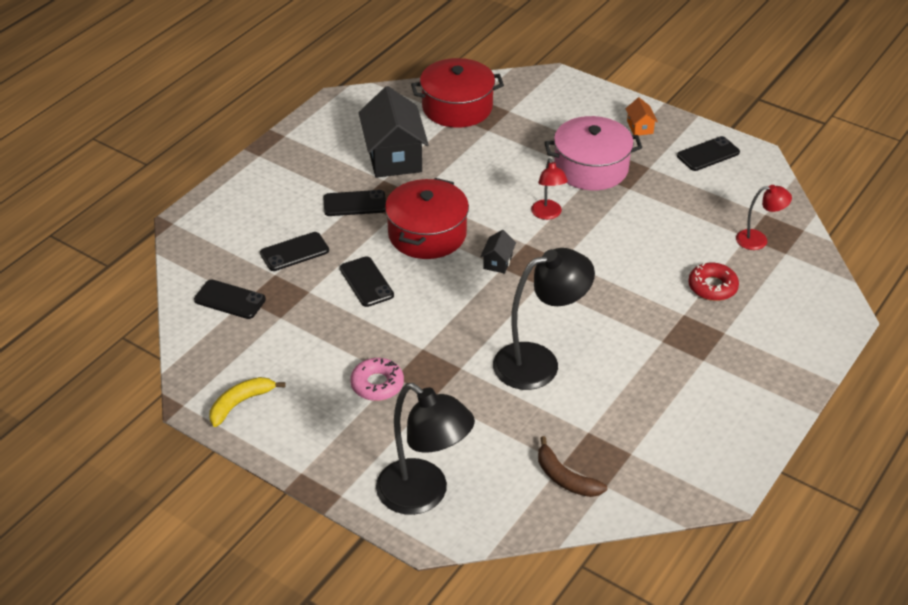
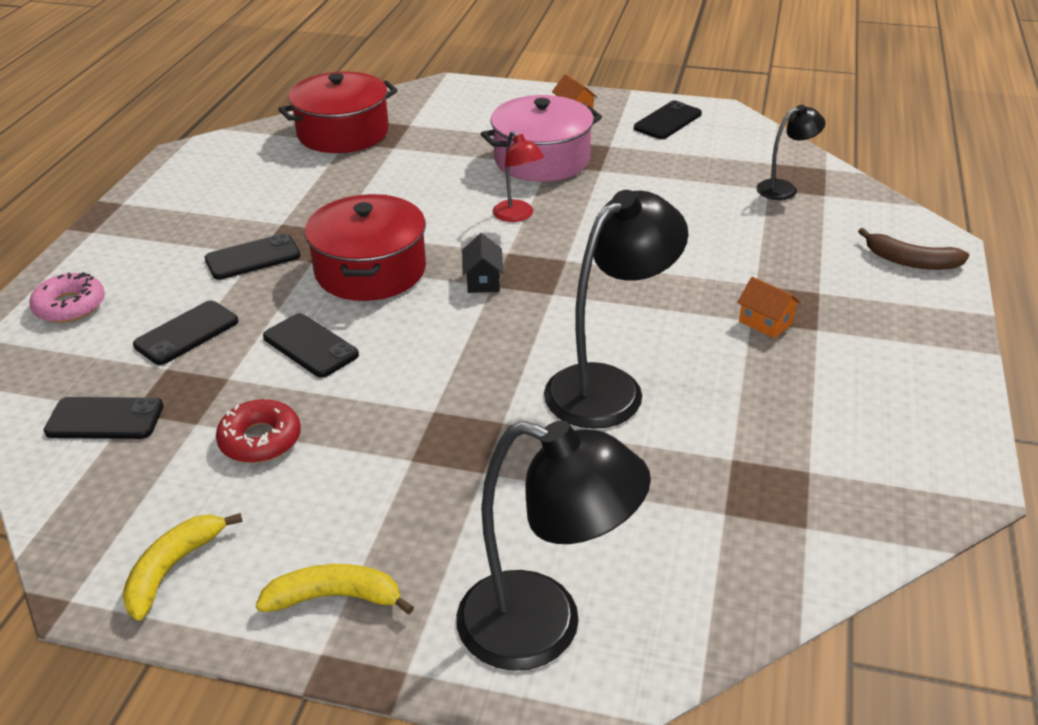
camera: 20 degrees left, 5 degrees down
pink donut [350,358,404,401] -> pink donut moved to [29,272,105,323]
black house [359,86,429,178] -> none
brown banana [538,436,607,497] -> brown banana moved to [858,228,969,270]
red donut [688,263,739,301] -> red donut moved to [216,399,301,463]
red lamp [736,185,792,250] -> black lamp [756,105,825,200]
none -> yellow banana [256,564,414,615]
none -> orange house [737,277,801,339]

